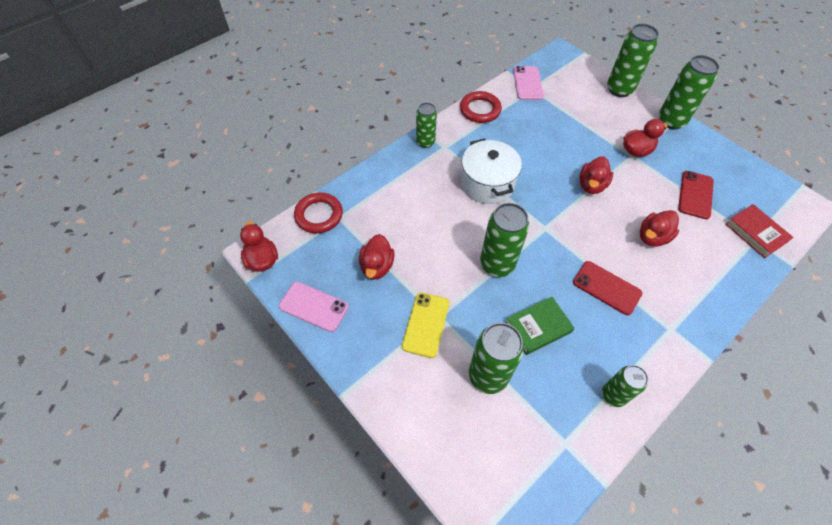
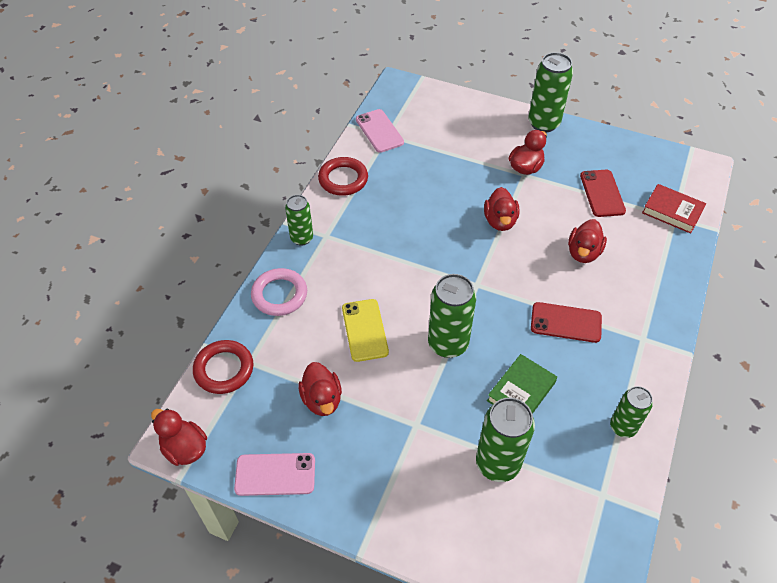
camera: 25 degrees left, 5 degrees down
yellow phone [402,292,449,358] -> yellow phone moved to [342,299,389,362]
white pot [461,138,522,204] -> none
green can [607,24,659,97] -> none
none -> pink ring [251,268,307,316]

